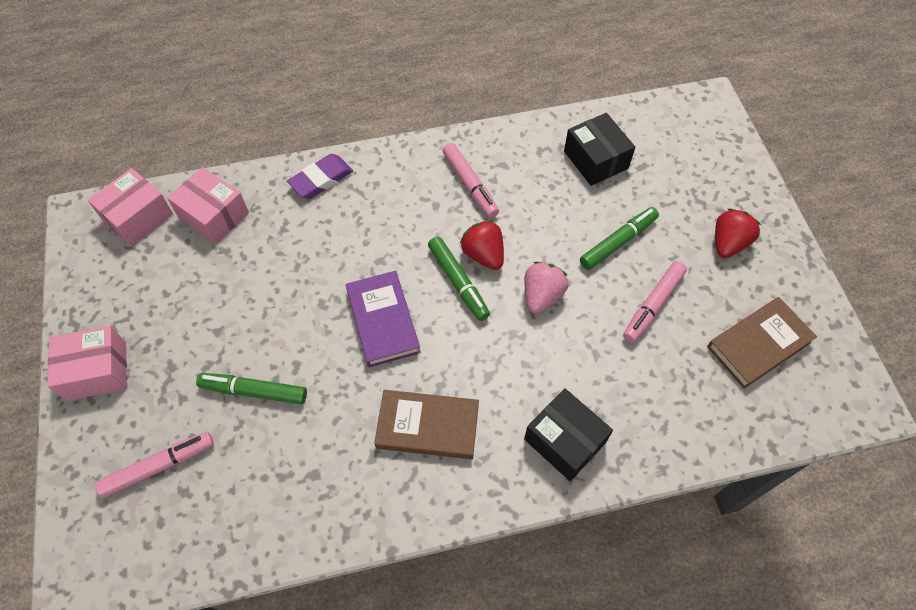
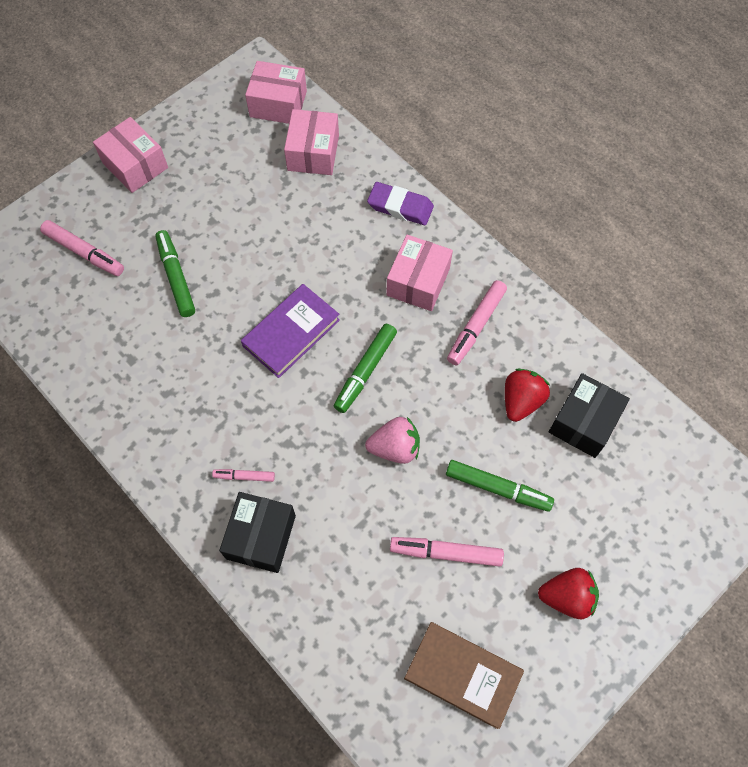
camera: 60 degrees right, 5 degrees up
brown book [374,390,479,459] -> none
red strawberry [460,220,504,270] -> red strawberry moved to [505,369,550,422]
none -> pink marker [212,469,275,482]
none -> pink box [386,235,453,311]

